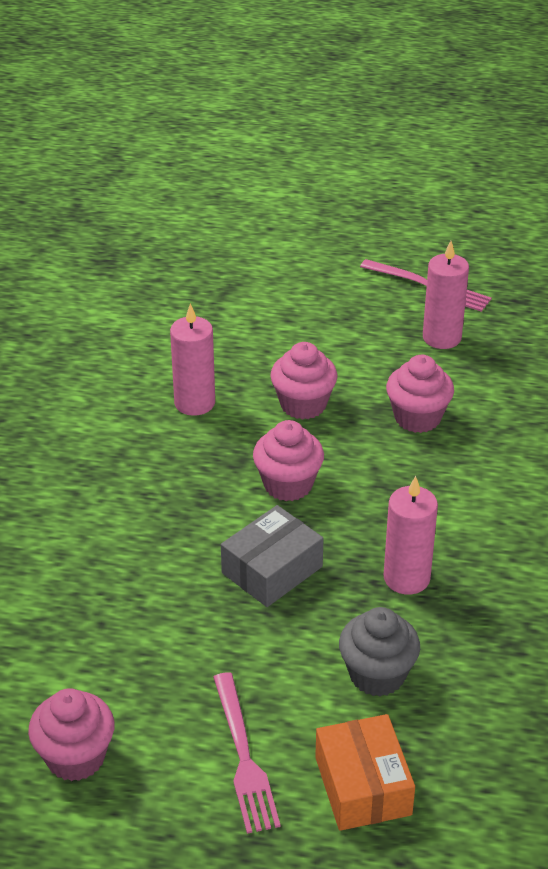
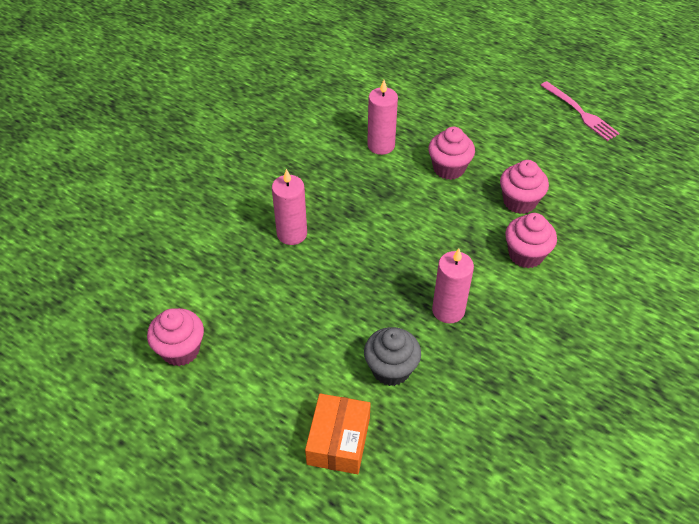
camera: 25 degrees right, 10 degrees up
pink fork [213,672,281,834] -> none
grey box [221,505,324,607] -> none
pink cupcake [253,420,324,501] -> pink cupcake moved to [505,213,557,268]
pink candle [423,241,469,349] -> pink candle moved to [272,169,307,245]

